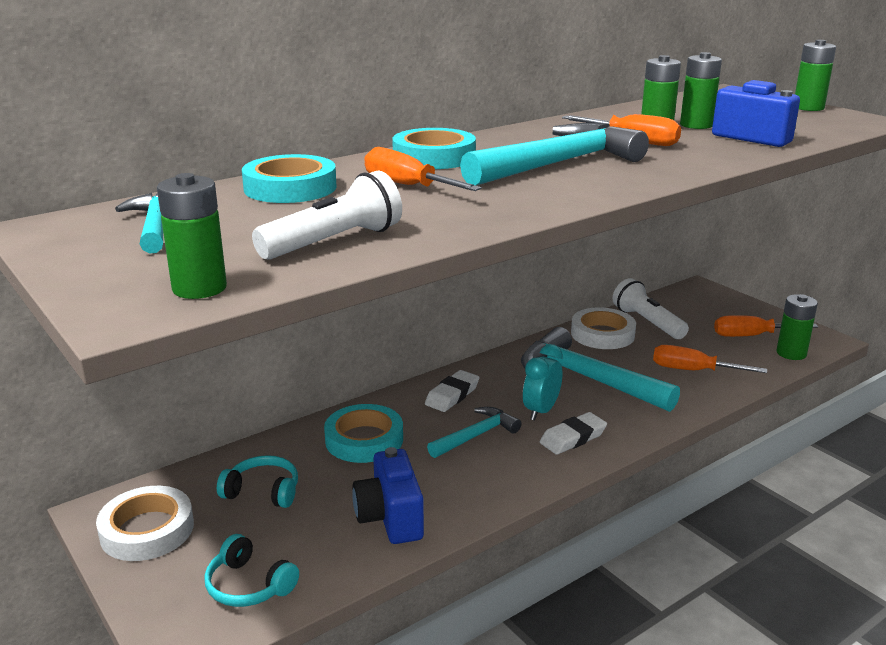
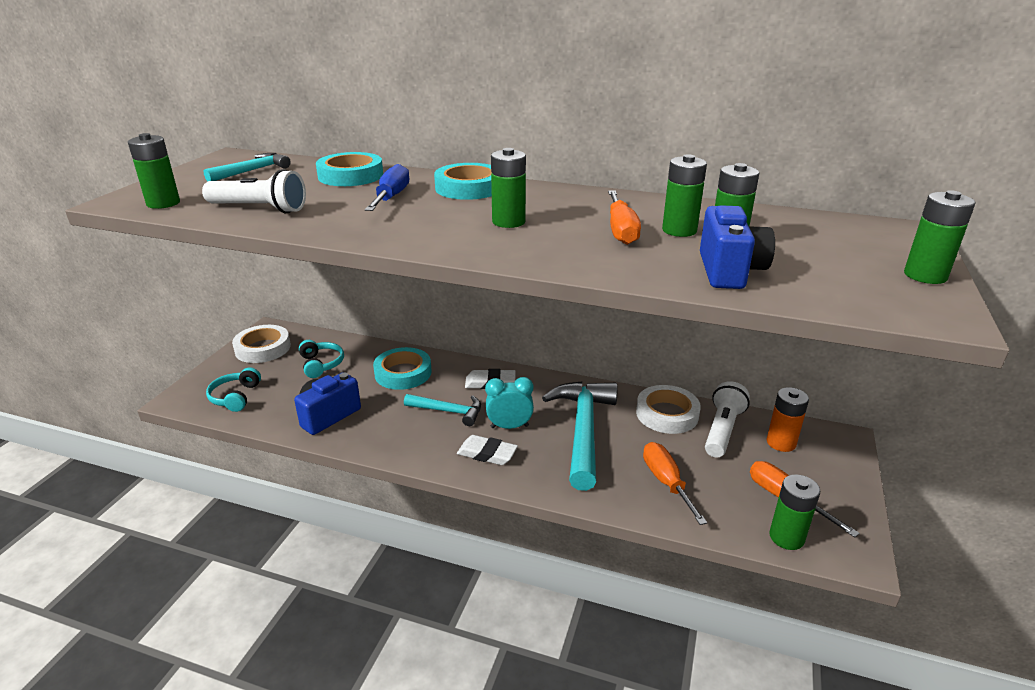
camera: 55 degrees right, 5 degrees up
orange screwdriver [364,147,482,191] -> blue screwdriver [365,164,409,211]
turquoise hammer [460,123,649,186] -> green battery [491,148,526,228]
none -> orange battery [767,387,809,452]

